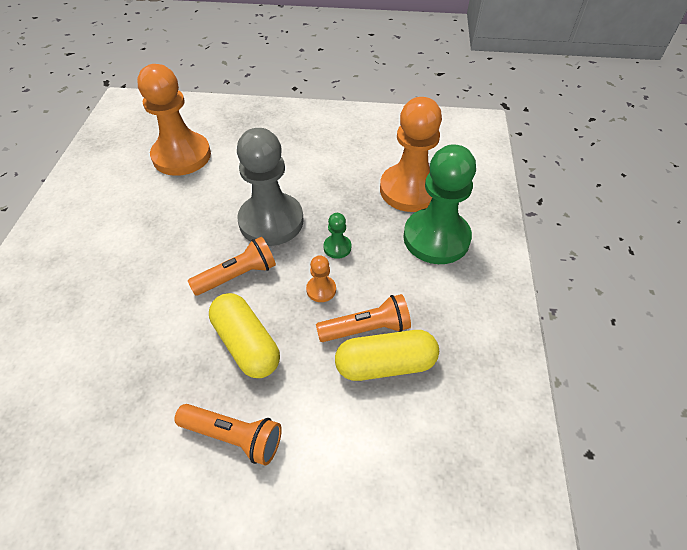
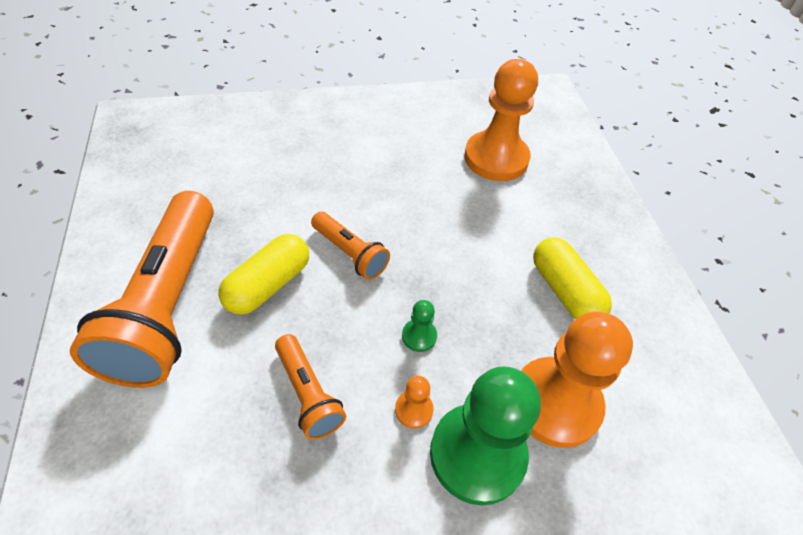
camera: 70 degrees right, 0 degrees up
orange flashlight [174,404,282,465] -> orange flashlight [70,191,214,388], size x2.09
grey pawn [237,128,304,246] -> none
orange pawn [306,255,336,302] -> orange pawn moved to [395,376,434,429]
yellow capsule [335,330,439,381] -> yellow capsule moved to [533,238,612,319]

